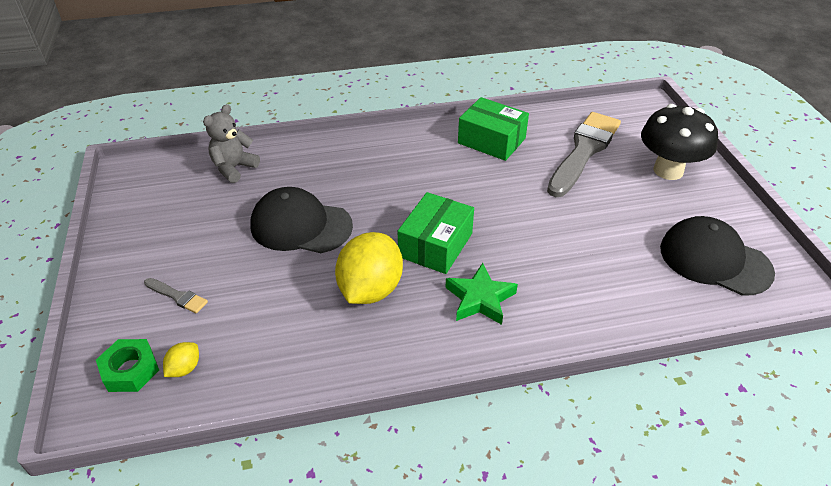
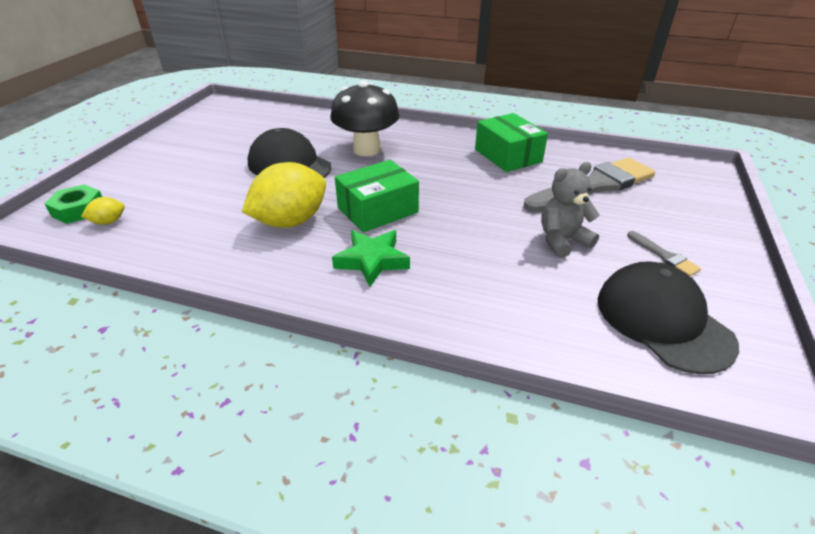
camera: 30 degrees right, 5 degrees down
grey brush [144,278,208,313] -> grey brush moved to [627,231,701,276]
grey teddy bear [203,104,260,183] -> grey teddy bear moved to [541,162,600,258]
black mushroom [641,104,718,180] -> black mushroom moved to [330,80,400,156]

